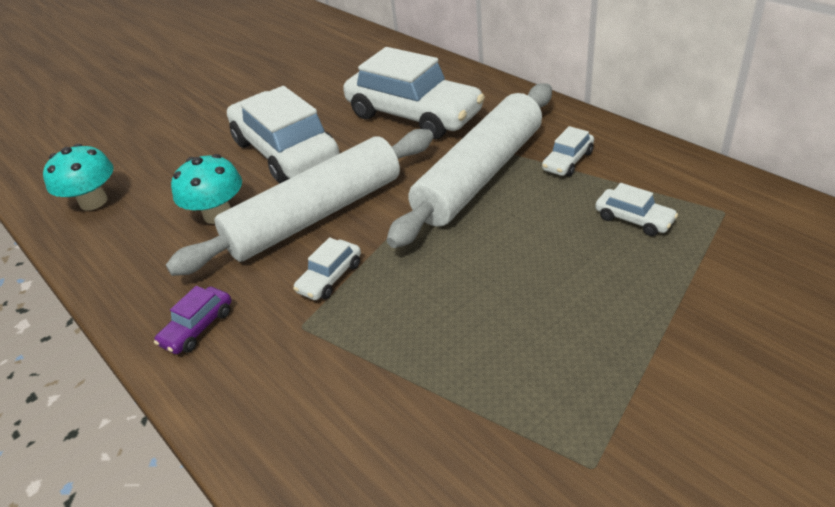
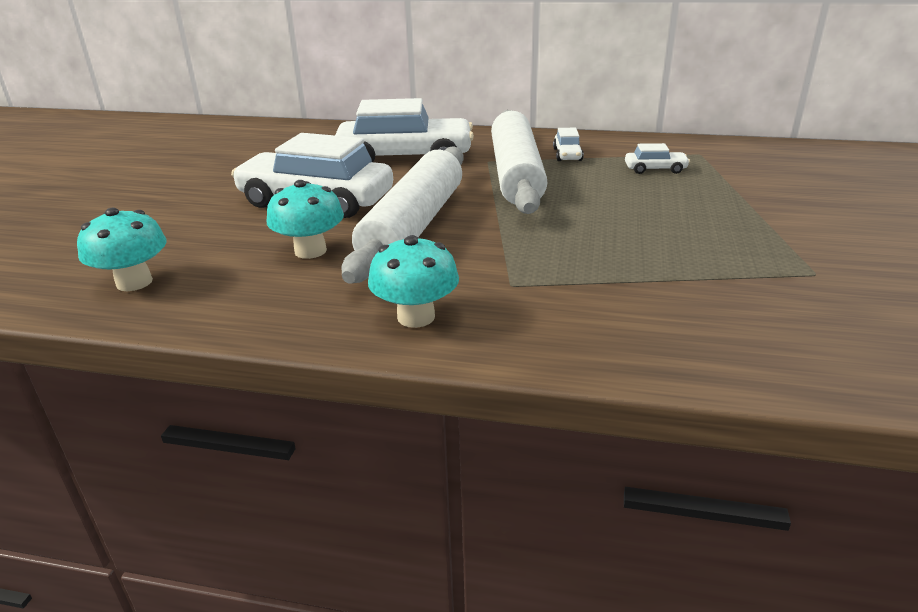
camera: 40 degrees left, 10 degrees down
purple car [154,286,232,354] -> turquoise mushroom [368,235,459,328]
white car [293,237,361,300] -> none

